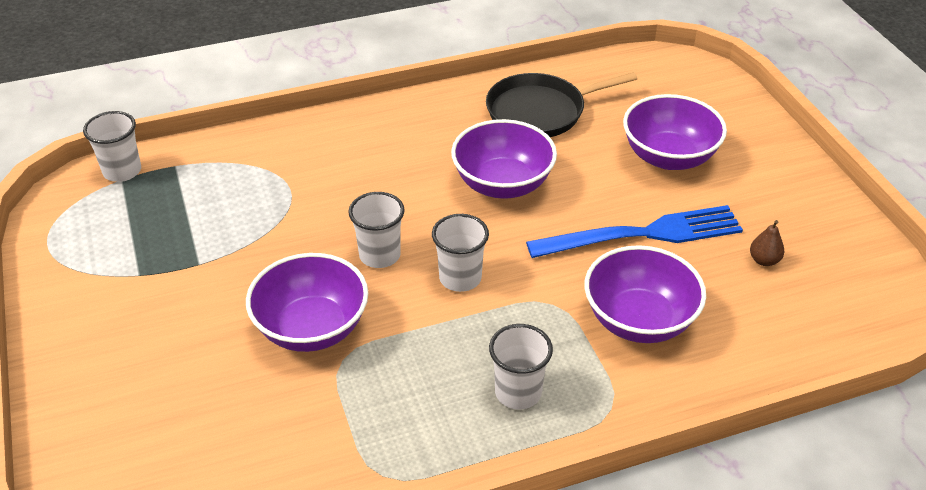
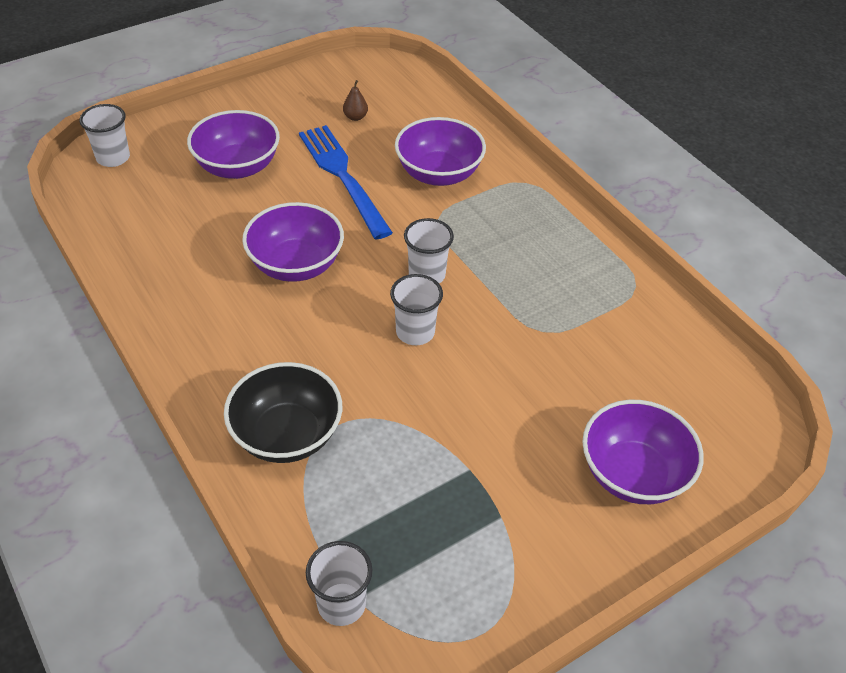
camera: 105 degrees left, 5 degrees up
purple bowl [246,253,368,352] -> purple bowl moved to [582,400,704,504]
black pan [486,72,638,137] -> none
white cup [489,324,553,409] -> white cup moved to [79,104,130,167]
none -> black bowl [224,362,342,463]

